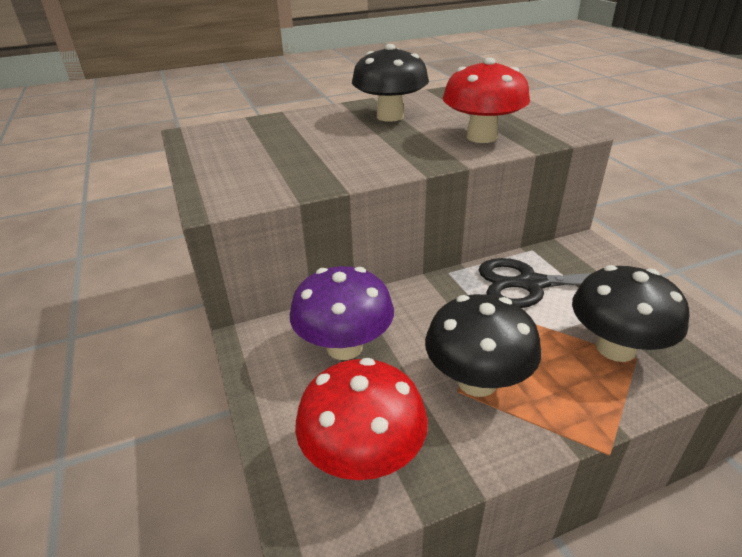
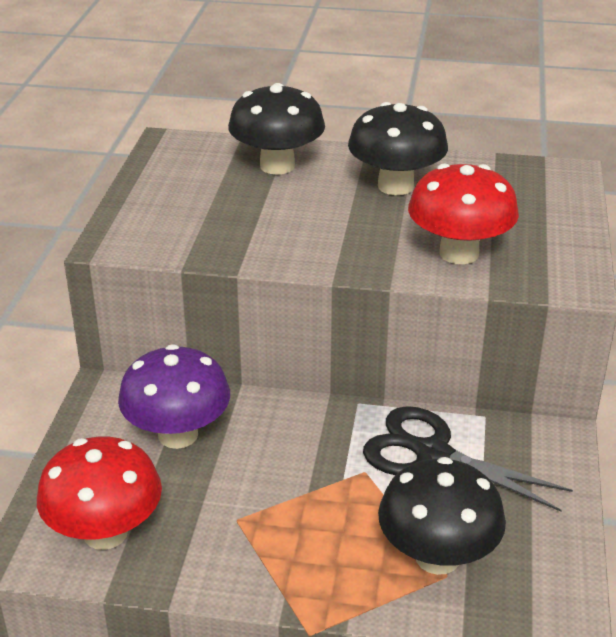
camera: 30 degrees right, 0 degrees up
black mushroom [425,294,541,397] -> black mushroom moved to [228,83,325,175]

